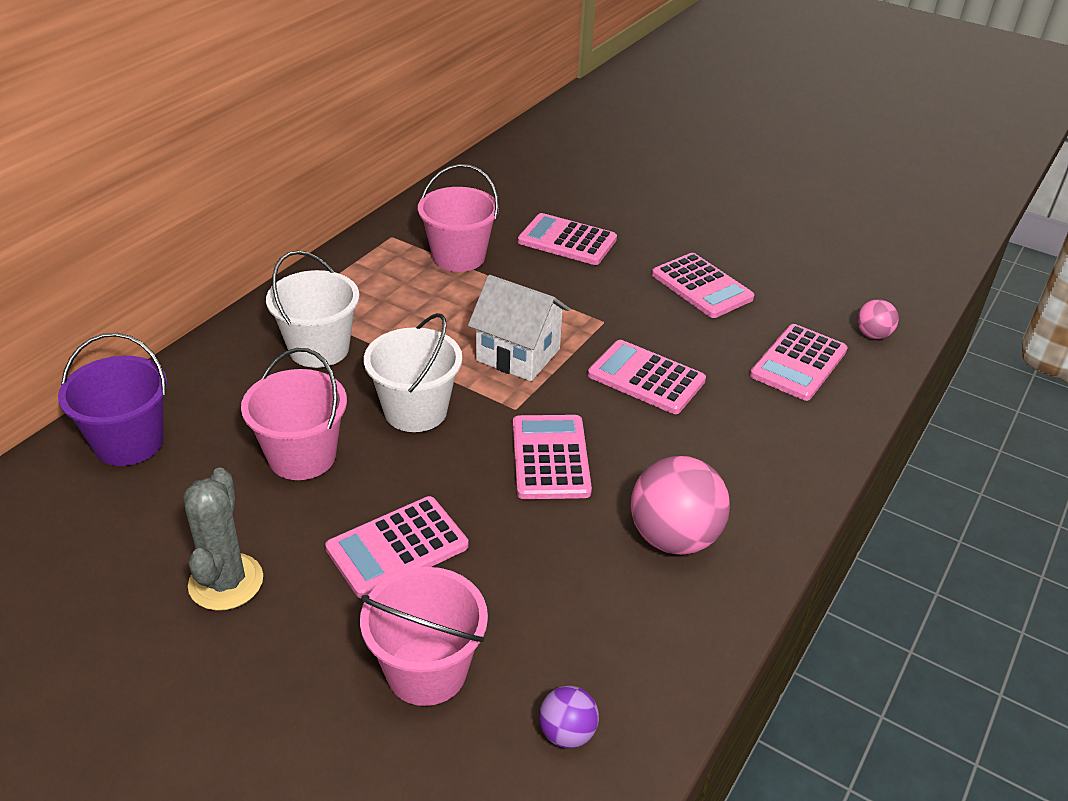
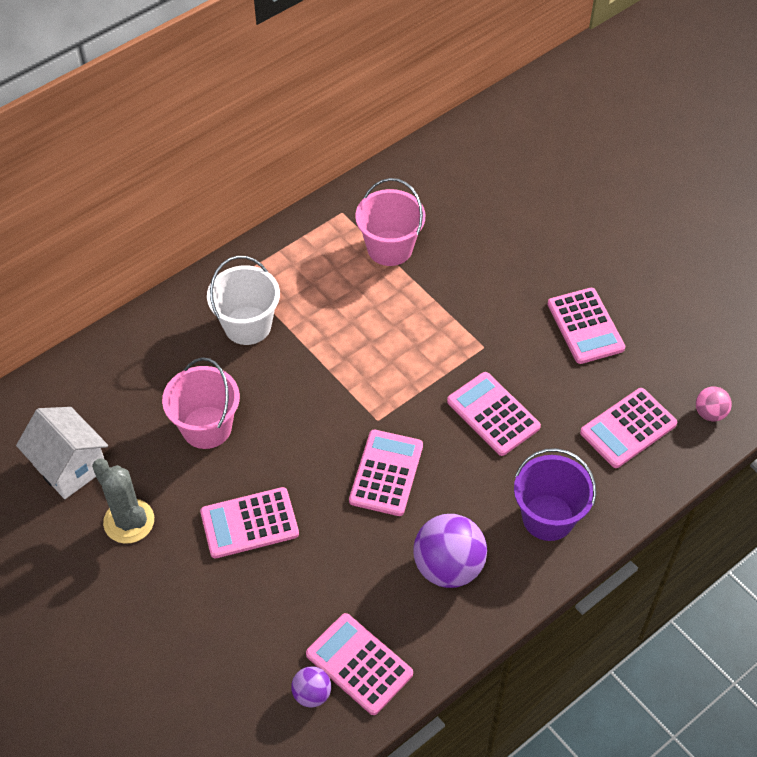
camera: 20 degrees right, 15 degrees up
purple bucket [58,333,167,466] -> purple bucket moved to [514,448,596,541]
grey cactus [183,468,263,611] -> grey cactus turned 60 degrees counterclockwise [92,459,154,544]
pink bucket [360,567,488,706] -> none
white bucket [364,313,462,432] -> none
white house [468,275,570,381] -> white house moved to [16,407,108,499]
pink calculator [518,213,617,265] -> pink calculator moved to [306,613,413,715]
pink ball [631,456,730,555] -> purple ball [413,514,487,588]

